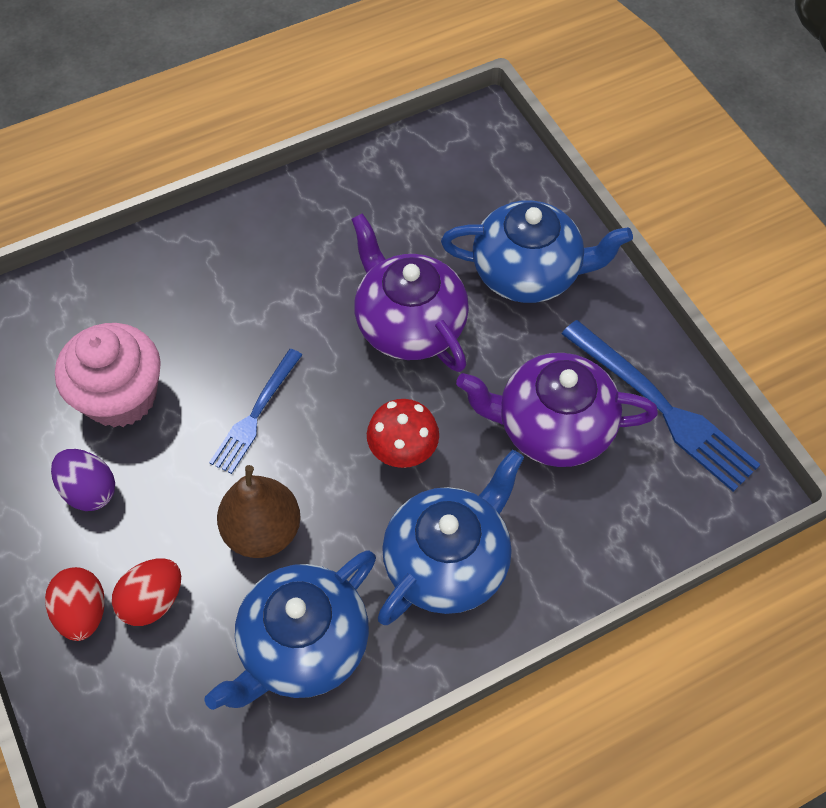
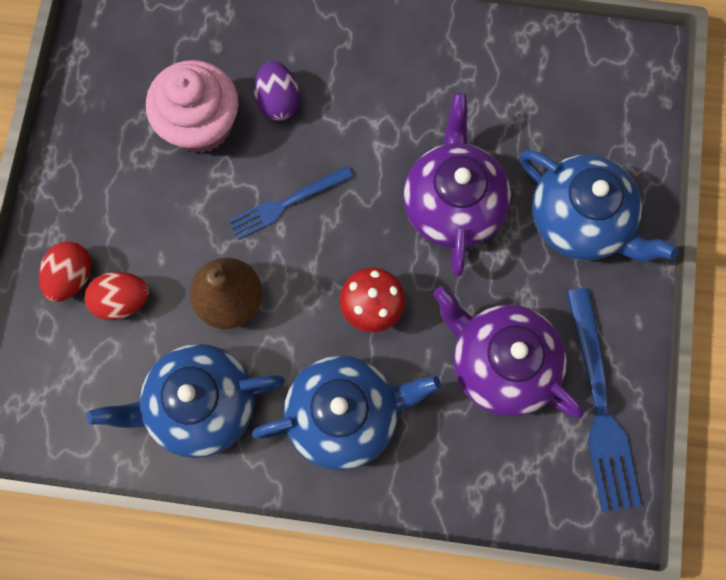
camera: 35 degrees right, 15 degrees up
purple egg [51,449,115,511] -> purple egg moved to [254,61,300,121]

